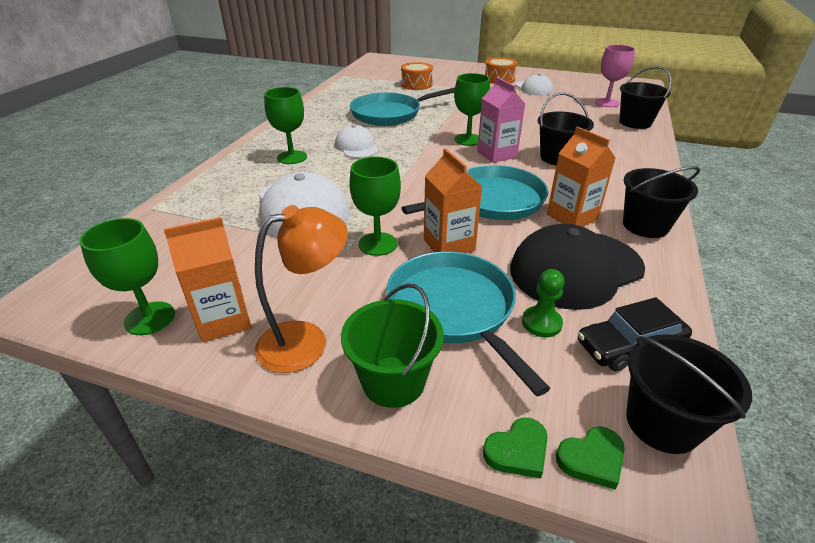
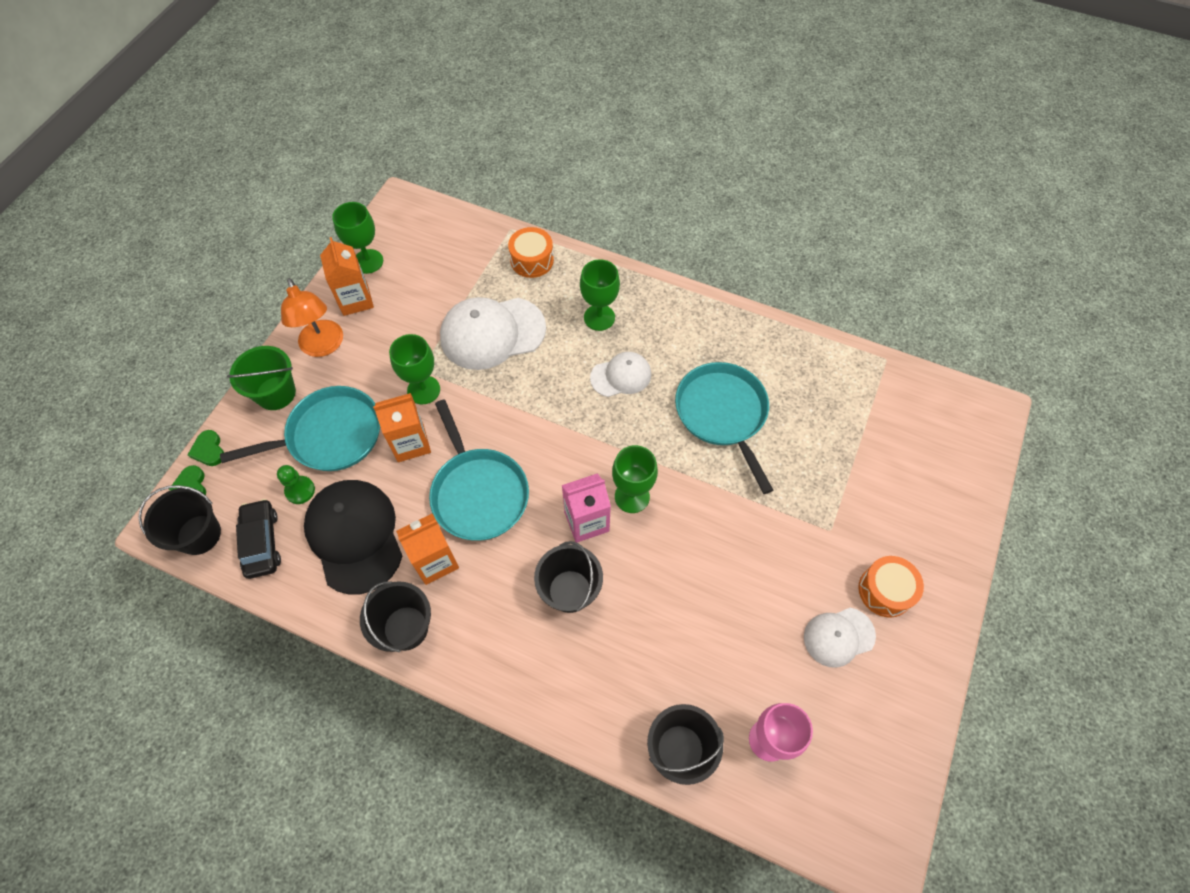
camera: 95 degrees right, 25 degrees up
orange drum [401,62,433,90] -> orange drum moved to [508,227,554,278]

